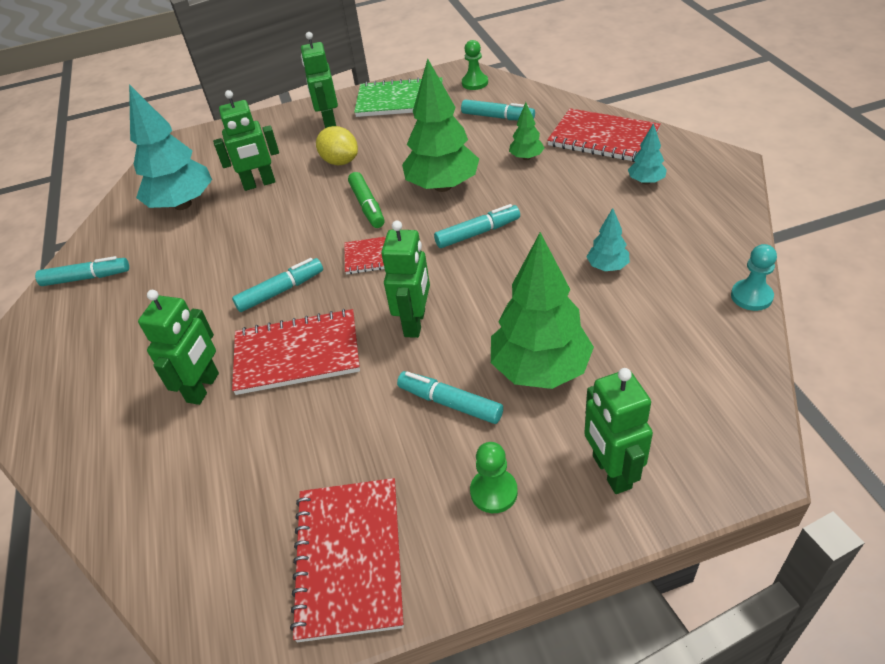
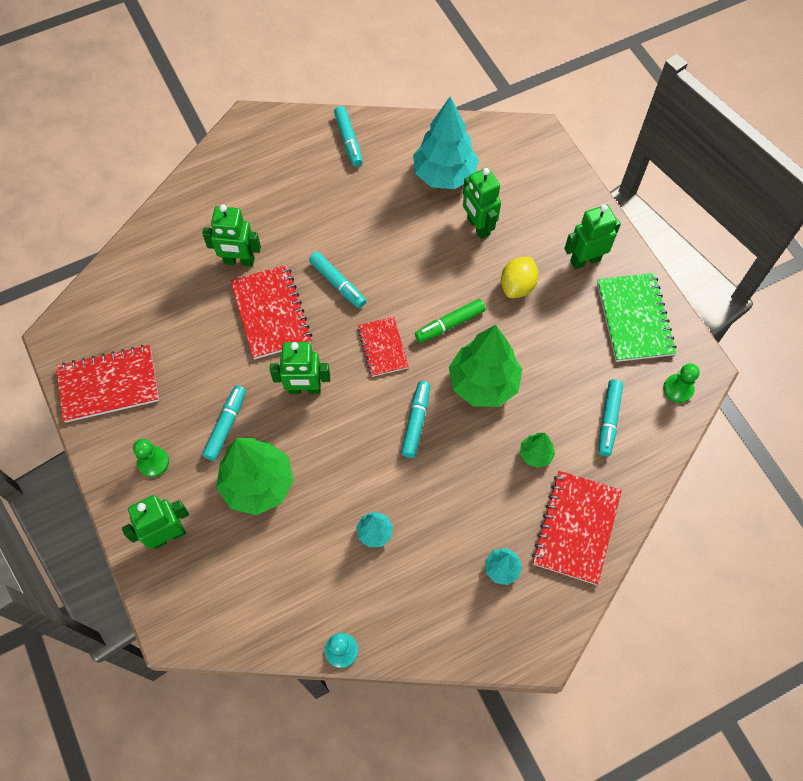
camera: 75 degrees right, 20 degrees up
turquoise marker [434,204,520,248] -> turquoise marker turned 135 degrees counterclockwise [401,381,430,458]

